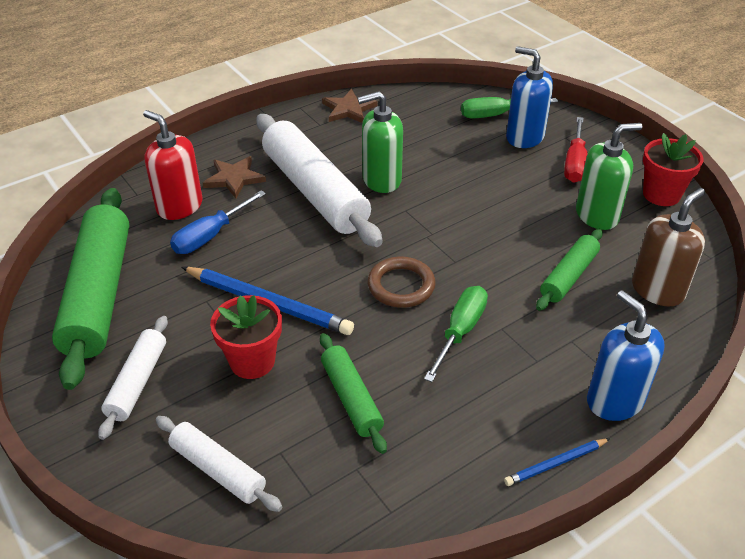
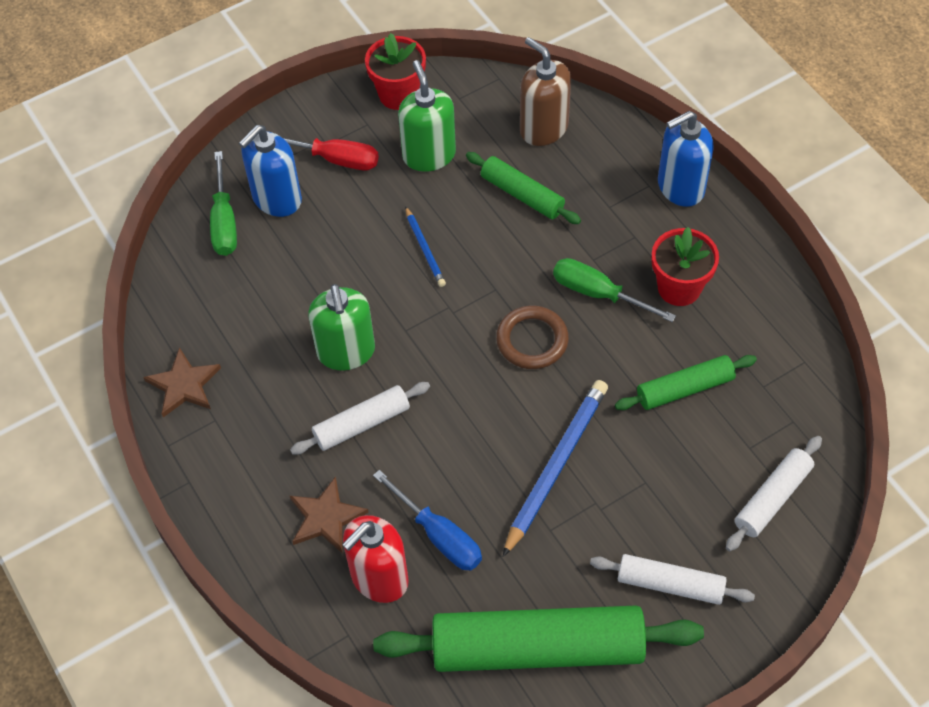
camera: 85 degrees left, 15 degrees up
red flower pot [210,295,282,379] -> red flower pot moved to [652,227,719,306]
white rolling pin [256,114,383,247] -> white rolling pin [290,382,430,455], size x0.52
blue pencil [504,438,610,486] -> blue pencil moved to [405,206,446,287]

